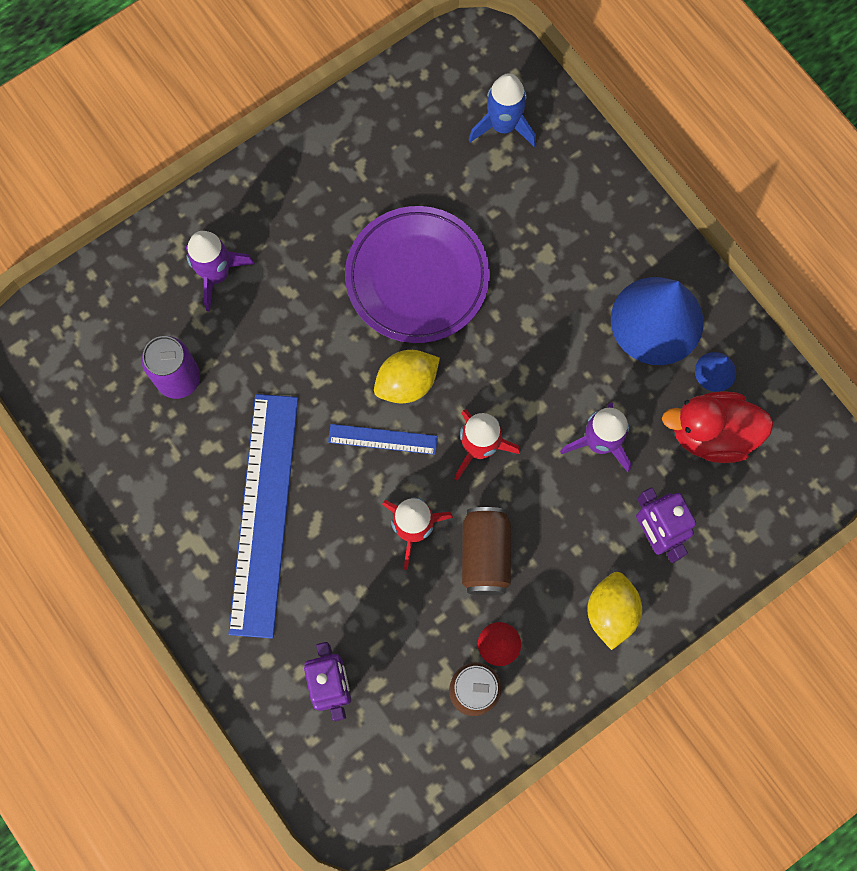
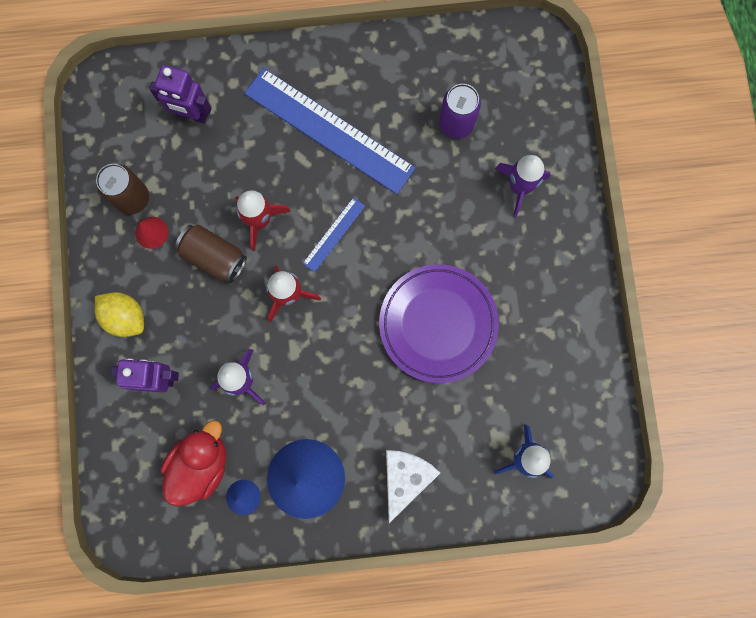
camera: 120 degrees right, 5 degrees up
yellow lemon [374,350,440,404] -> none
none -> white cheese [386,450,440,523]

